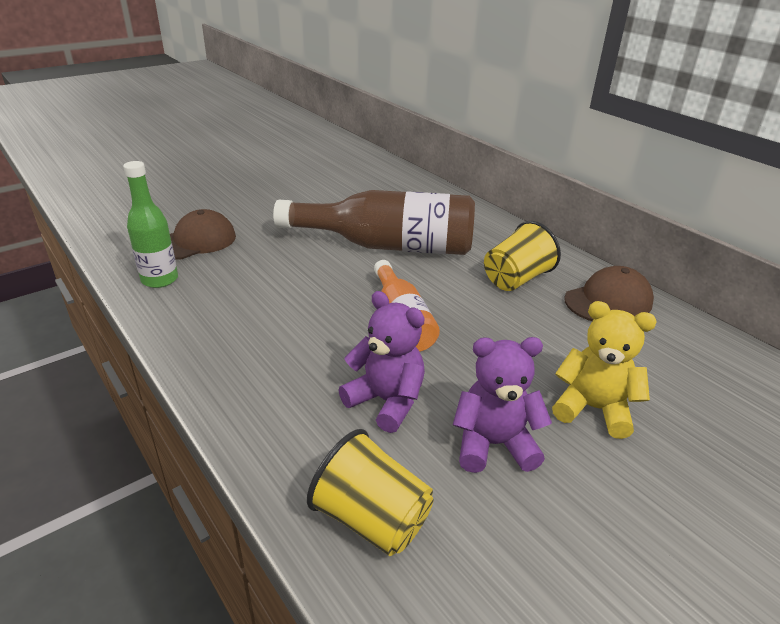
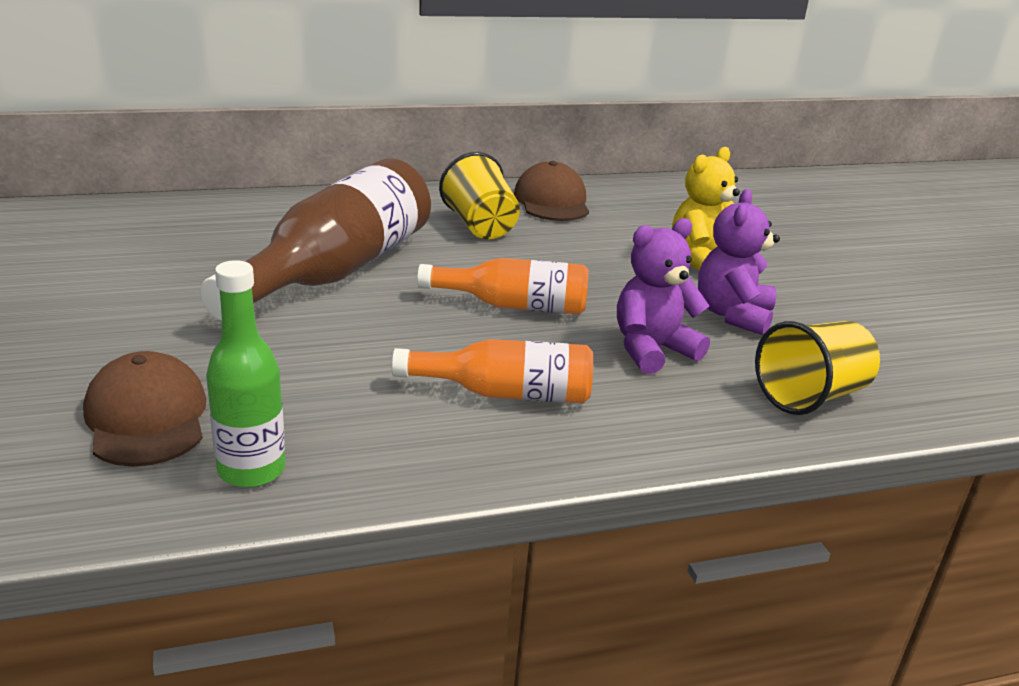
camera: 70 degrees left, 5 degrees down
none -> orange bottle [392,339,593,403]

